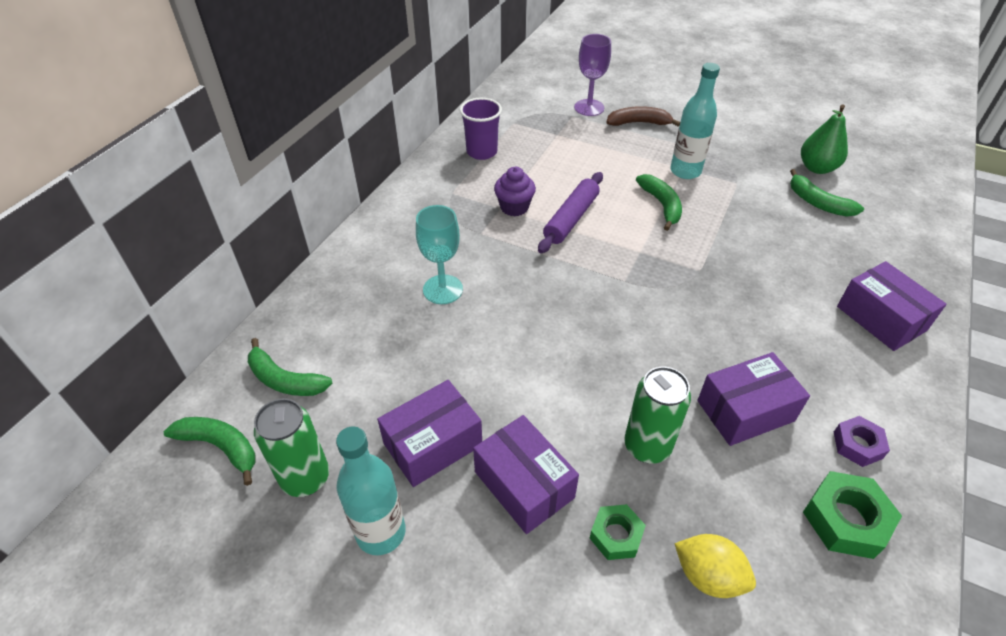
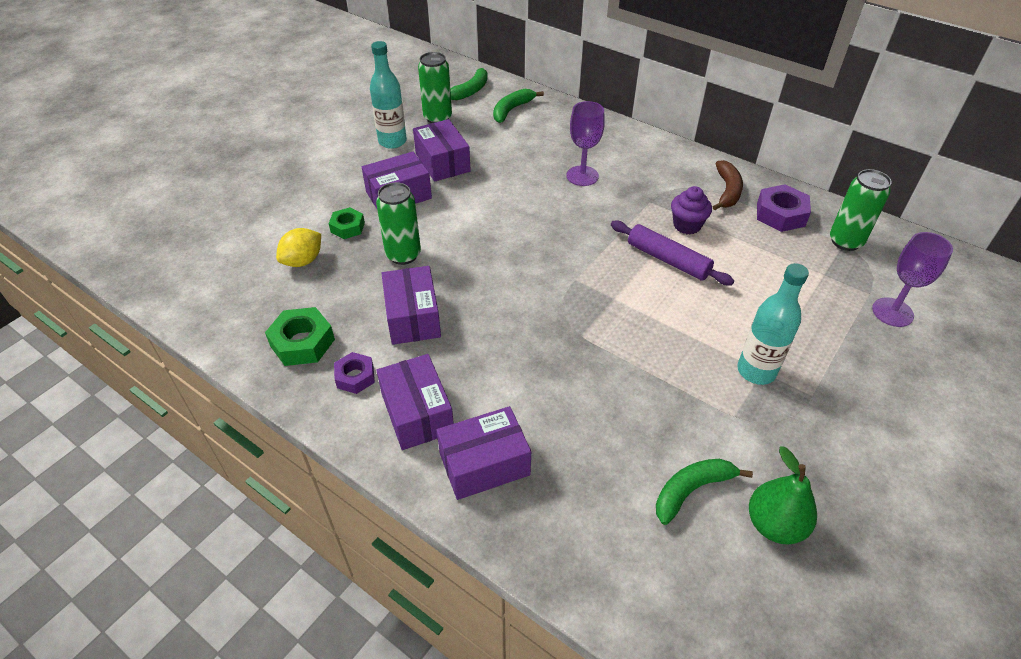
camera: 100 degrees right, 0 degrees up
turquoise goblet [416,205,463,304] -> purple goblet [566,101,605,186]
purple cup [460,98,502,160] -> purple nut [757,184,811,232]
brown banana [606,106,680,127] -> brown banana moved to [713,160,743,210]
green banana [636,174,682,231] -> none
none -> purple box [376,354,454,450]
none -> green can [830,169,892,251]

